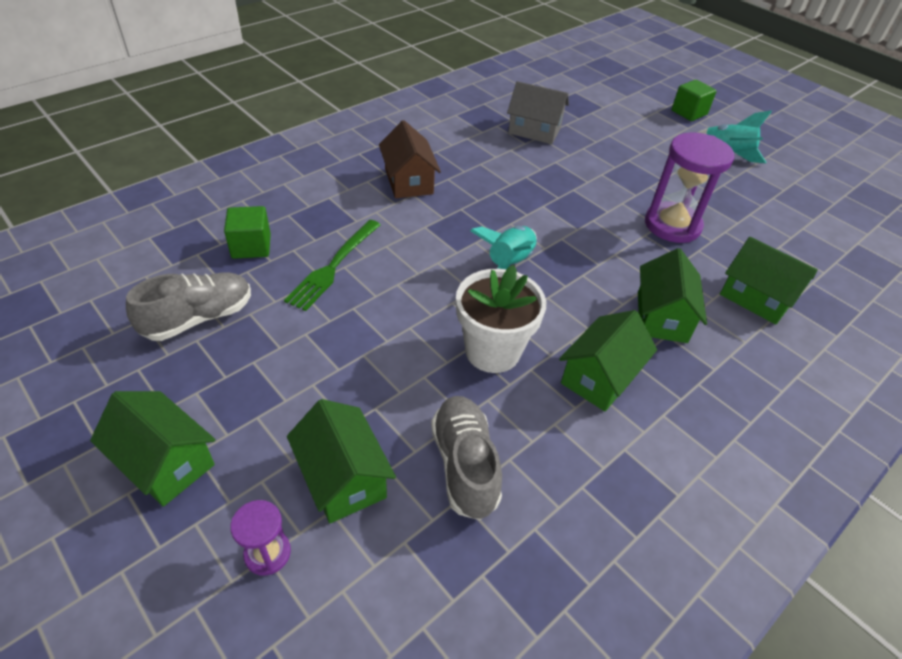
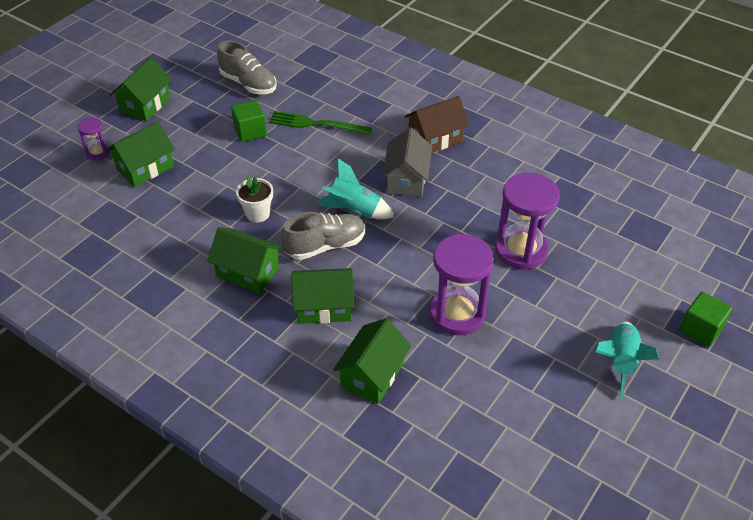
camera: 80 degrees right, 0 degrees up
green cube [224,206,271,259] -> green cube moved to [231,100,267,142]
grey shoe [431,396,502,520] -> grey shoe moved to [281,212,365,260]
white flower pot [456,265,546,373] -> white flower pot [236,176,273,222], size x0.60
grey house [507,81,569,144] -> grey house moved to [382,128,432,197]
none -> purple hourglass [495,173,560,270]

